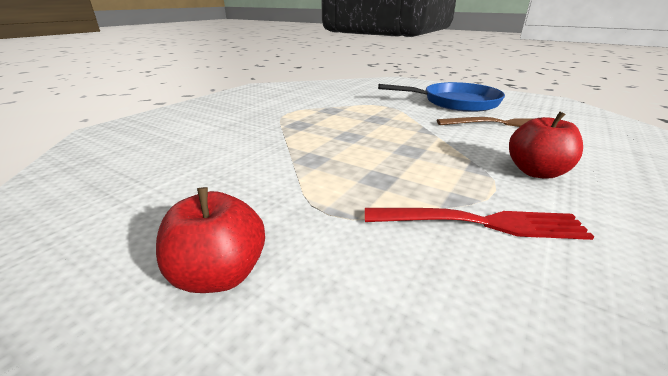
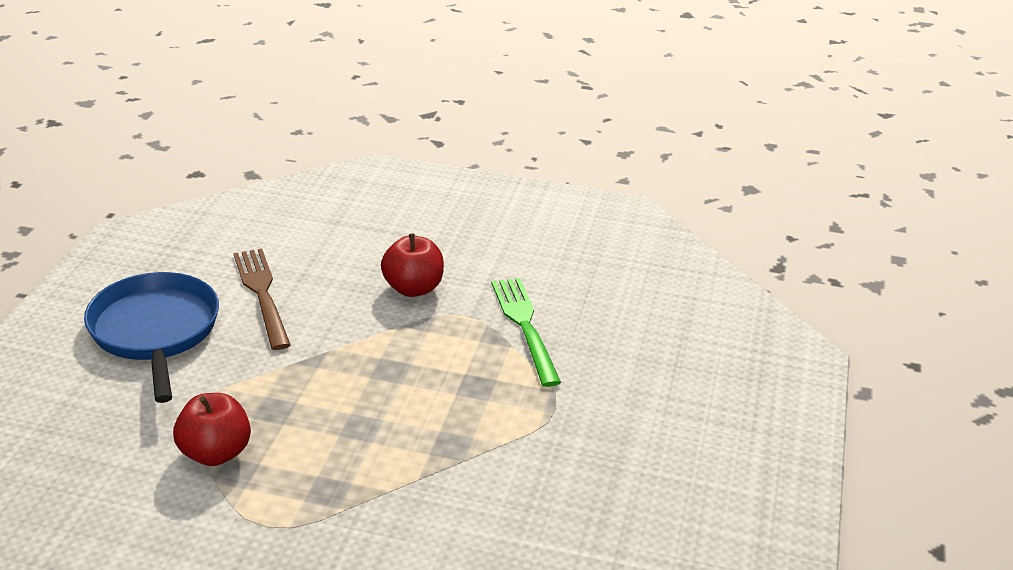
camera: 110 degrees left, 5 degrees up
red apple [156,187,265,293] -> red apple moved to [173,393,251,466]
red fork [365,208,594,240] -> green fork [491,278,561,387]

